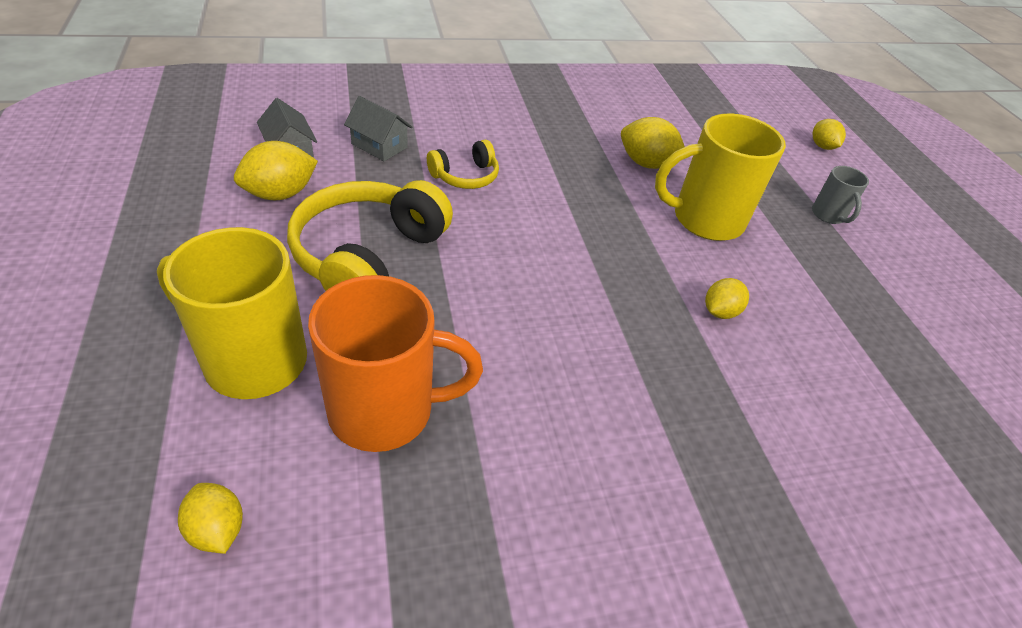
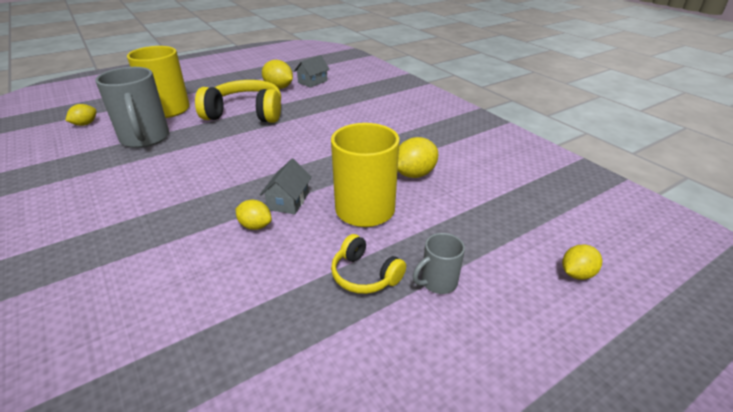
camera: 75 degrees right, 10 degrees down
orange mug [308,275,483,452] -> grey mug [95,67,169,148]
grey house [344,96,412,161] -> grey house moved to [260,159,312,214]
yellow headphones [427,140,499,189] -> yellow headphones moved to [331,234,406,294]
yellow lemon [621,117,685,169] -> yellow lemon turned 45 degrees clockwise [398,137,438,178]

